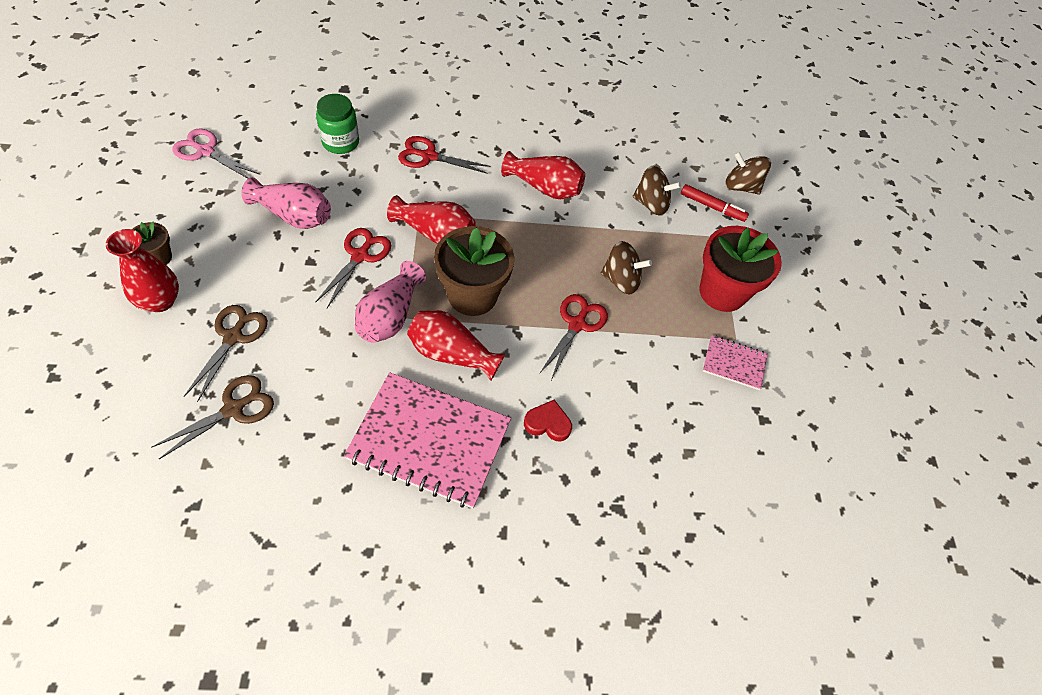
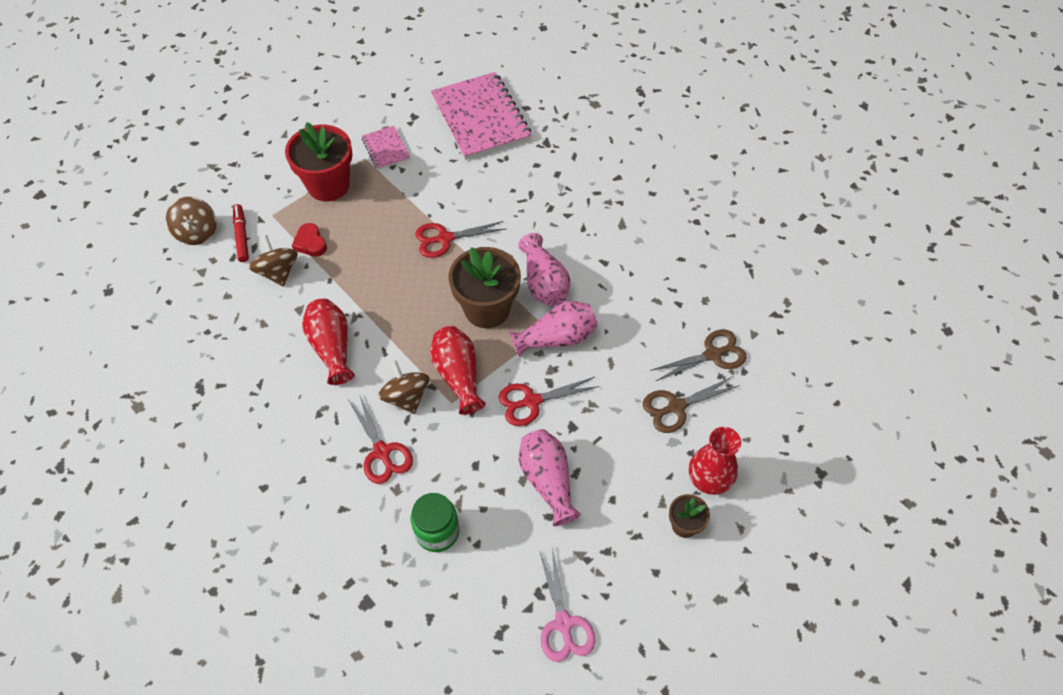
camera: 125 degrees left, 0 degrees up
brown scissors [152,375,274,459] -> brown scissors turned 150 degrees clockwise [650,329,747,381]
pink notebook [344,372,511,508] -> pink notebook moved to [431,72,532,160]
red vase [407,310,505,381] -> pink vase [518,233,570,306]
red heart [524,400,572,441] -> red heart moved to [292,223,327,257]
brown spinning top [601,241,652,295] -> brown spinning top moved to [378,360,429,414]

